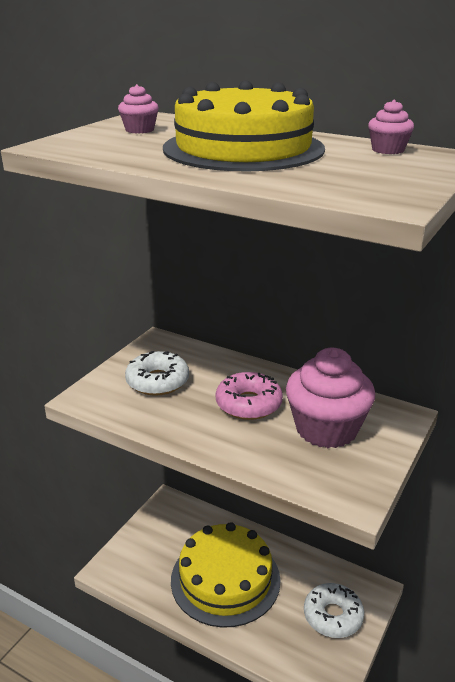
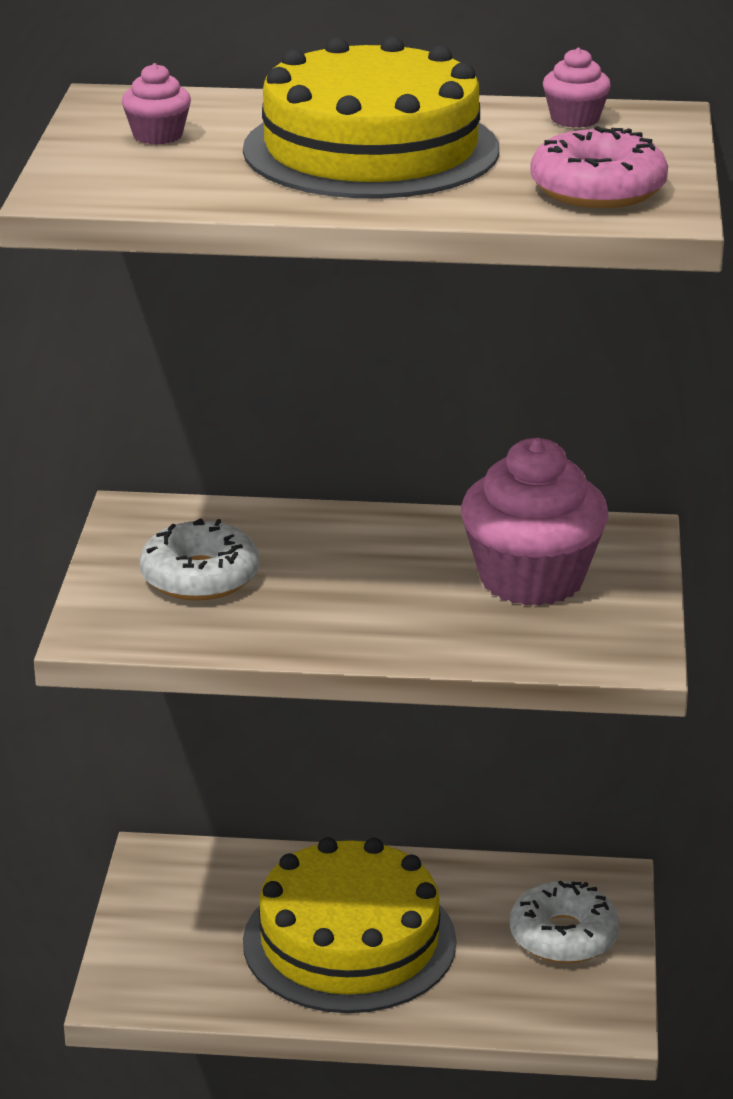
camera: 25 degrees left, 0 degrees up
pink donut [216,372,283,420] -> pink donut moved to [530,126,668,208]

